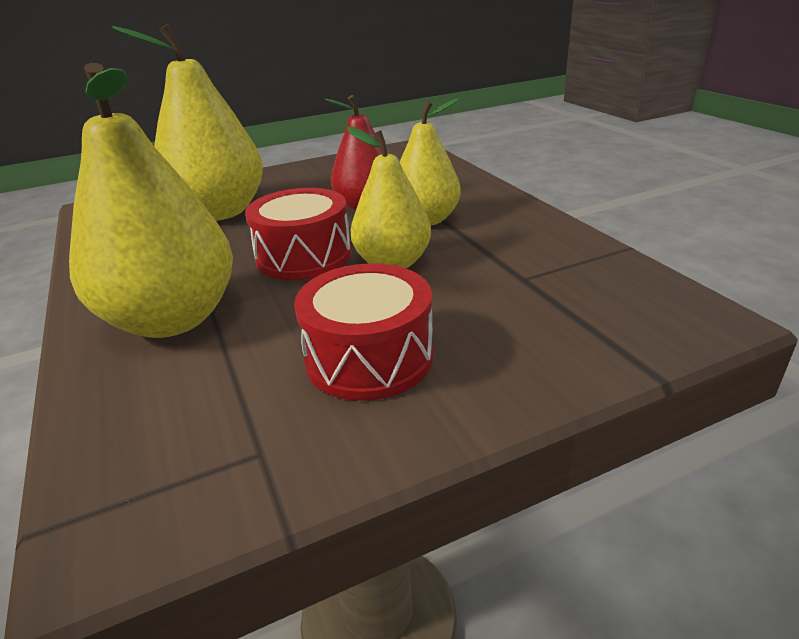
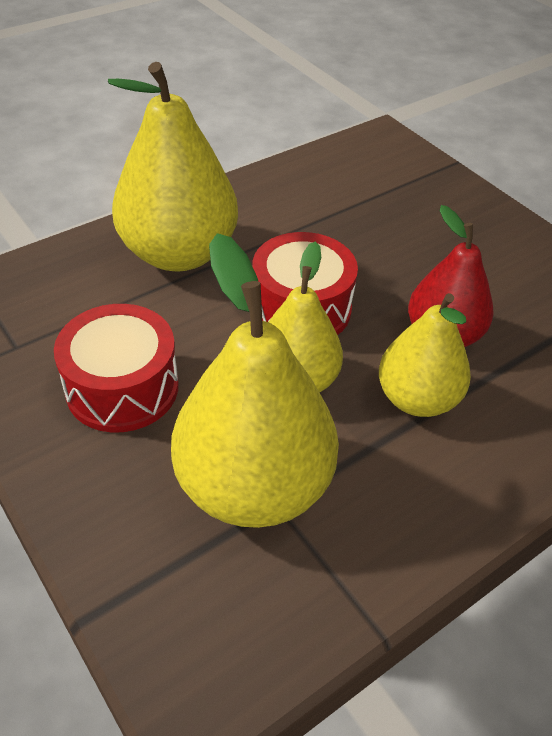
camera: 75 degrees right, 15 degrees up
yellow pear [112,24,263,221] -> yellow pear moved to [171,233,339,528]

